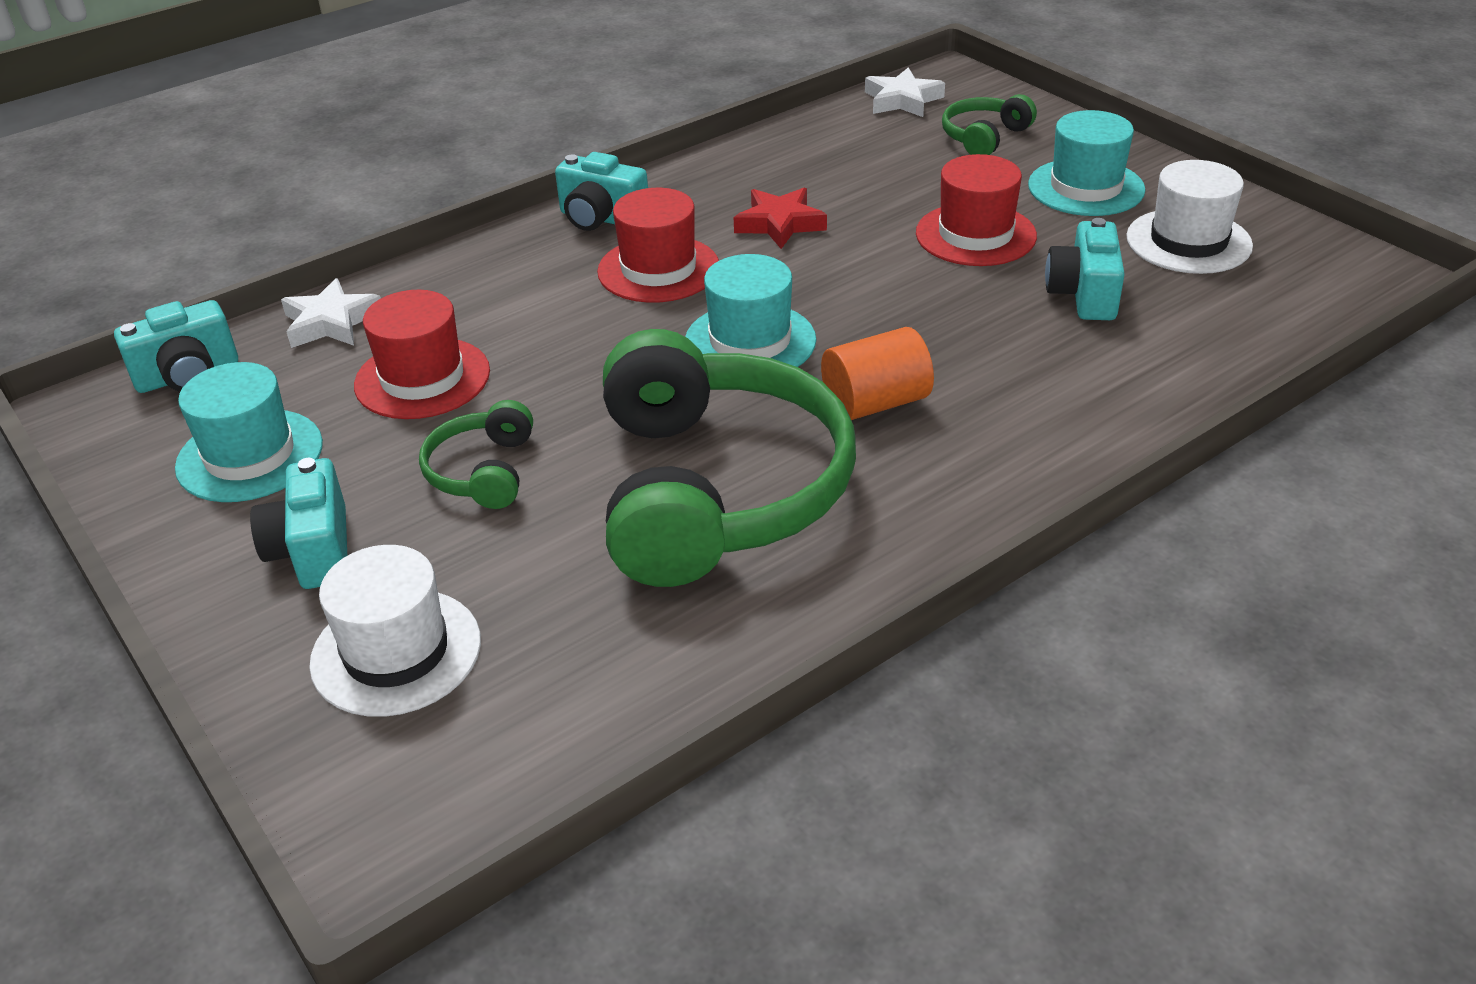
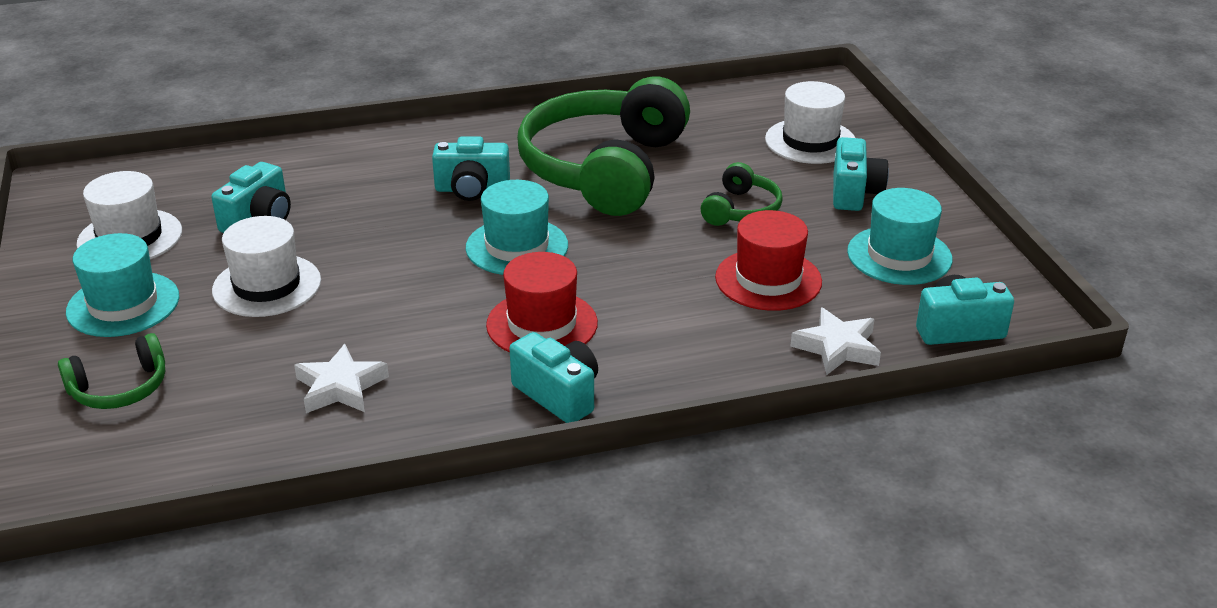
camera: 160 degrees left, 5 degrees down
red star [733,188,827,249] -> none
orange cylinder [821,327,934,420] -> turquoise camera [432,136,510,201]
white star [865,67,945,117] -> white star moved to [294,344,389,413]
red hat [916,154,1037,266] -> white hat [212,216,321,317]

